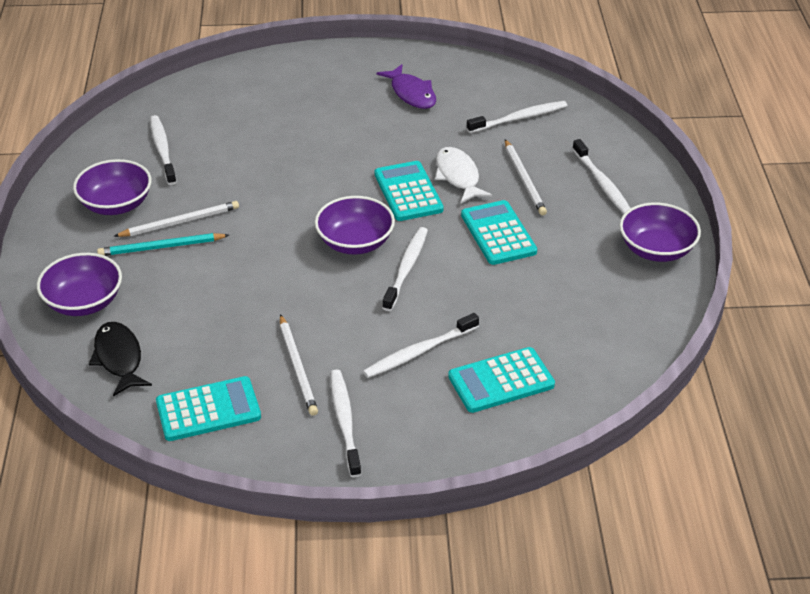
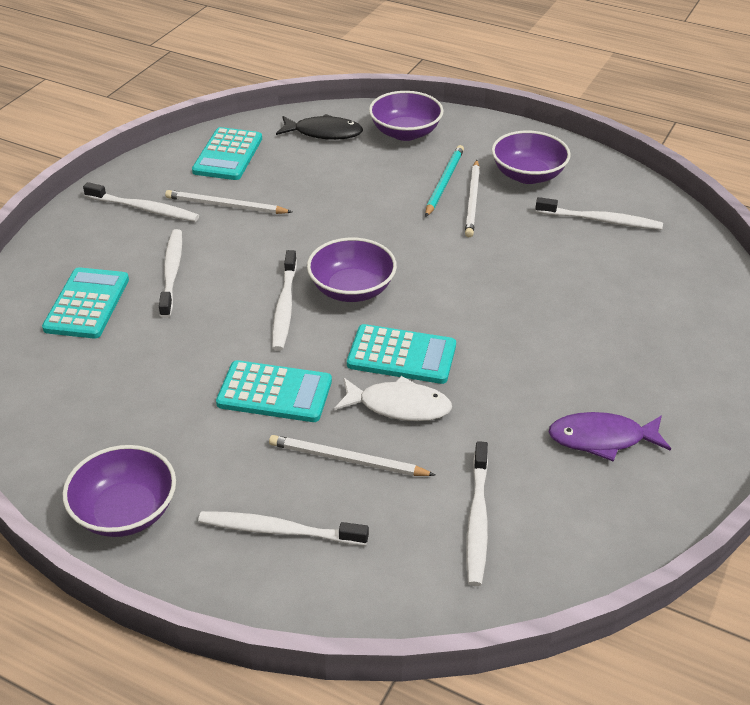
camera: 120 degrees right, 0 degrees up
white toothbrush [382,227,428,311] -> white toothbrush turned 45 degrees clockwise [272,250,297,351]

